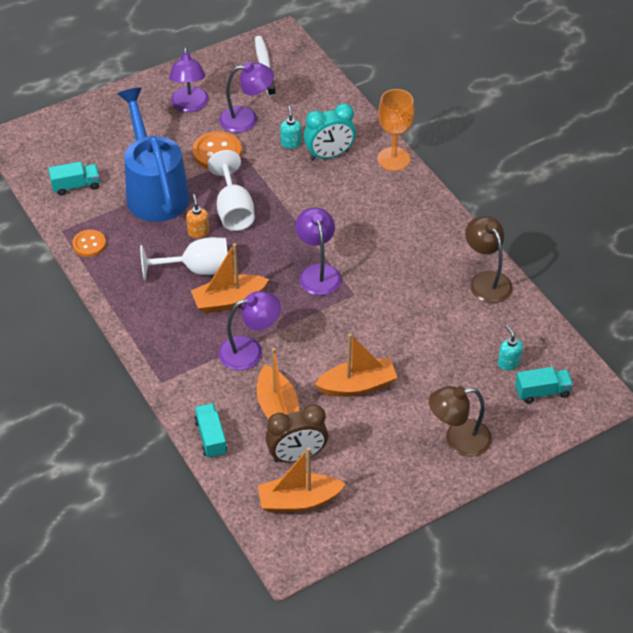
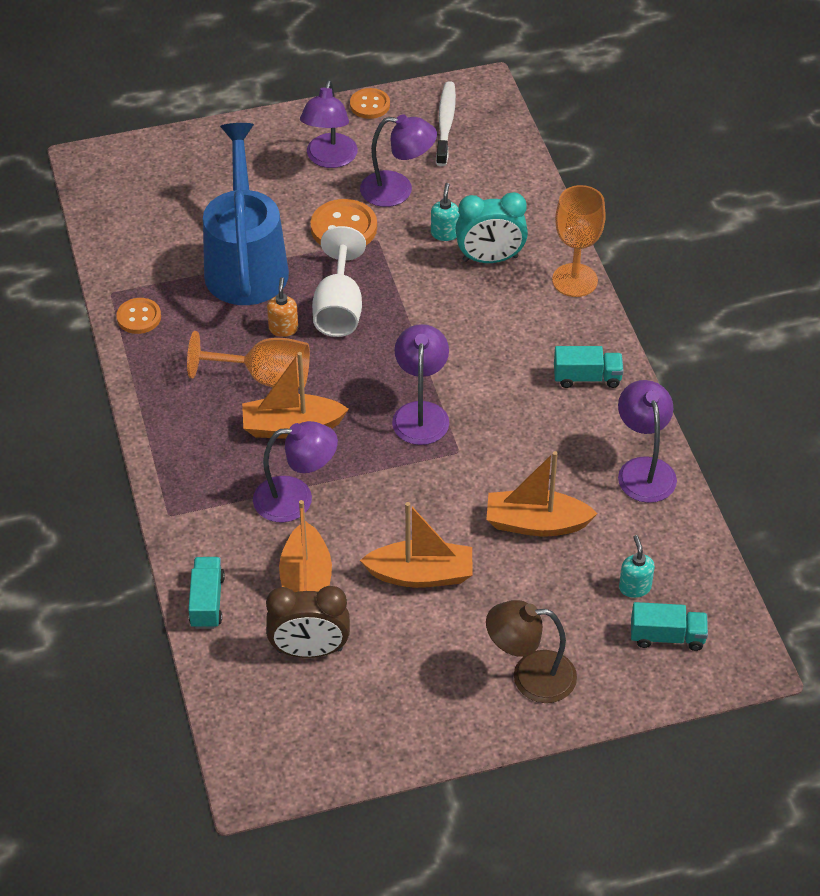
camera: 15 degrees right, 0 degrees up
turquoise truck [48,162,100,196] -> turquoise truck moved to [554,346,624,388]
white goblet [140,237,228,280] -> orange goblet [187,331,310,389]
orange boat [258,447,346,513] -> orange boat moved to [486,451,598,536]
brown lamp [465,216,513,303] -> purple lamp [618,380,677,503]
none -> orange button [350,88,390,119]

